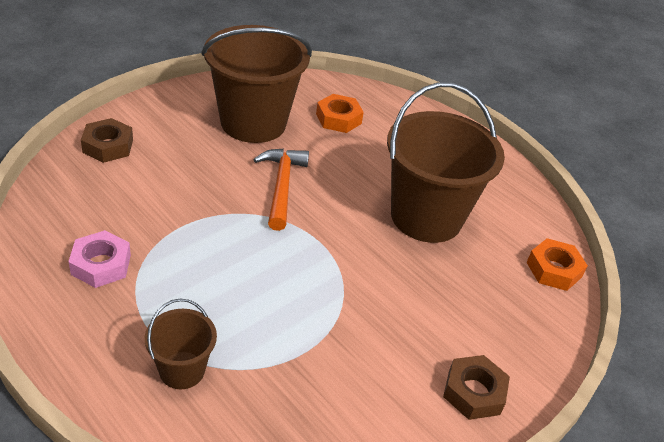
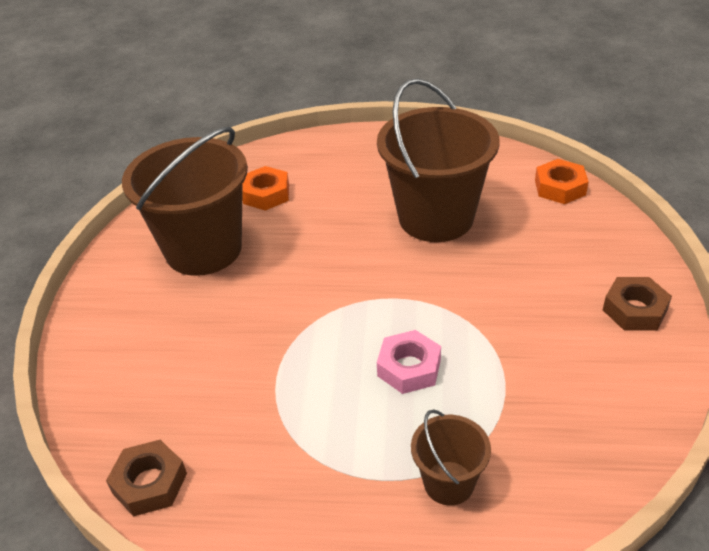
camera: 35 degrees left, 0 degrees up
pink nut [69,230,131,288] -> pink nut moved to [377,330,441,394]
brown nut [81,118,133,163] -> brown nut moved to [106,440,187,517]
orange hammer [253,149,309,231] -> none

